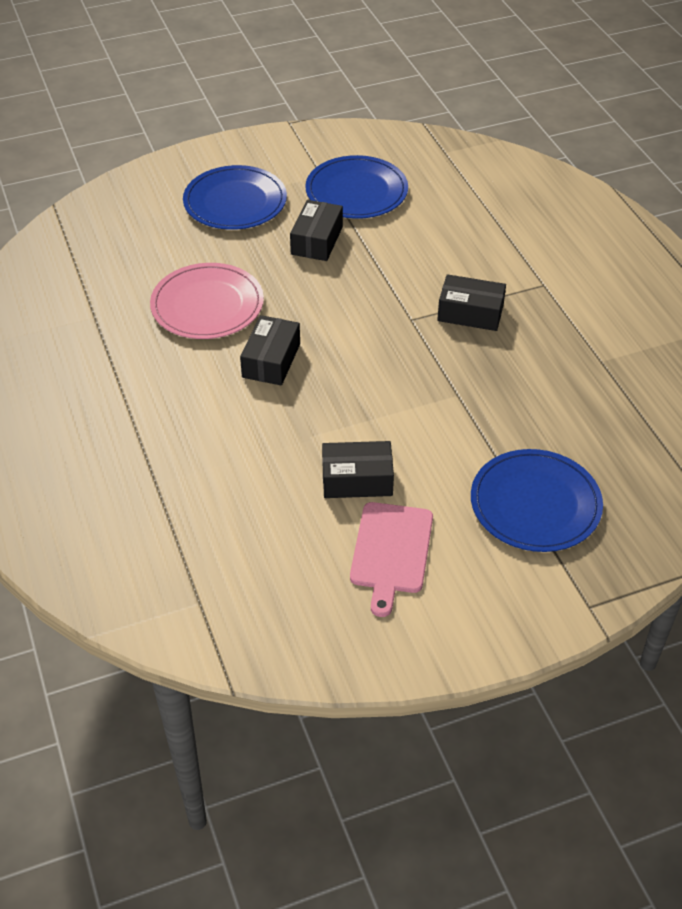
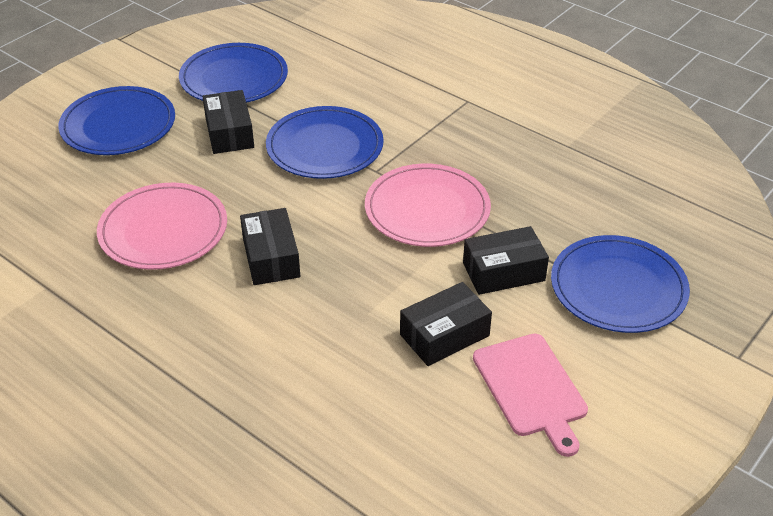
camera: 30 degrees left, 5 degrees down
black box [437,274,506,331] -> black box moved to [463,226,549,295]
none -> blue plate [266,106,384,179]
none -> pink plate [365,164,491,247]

